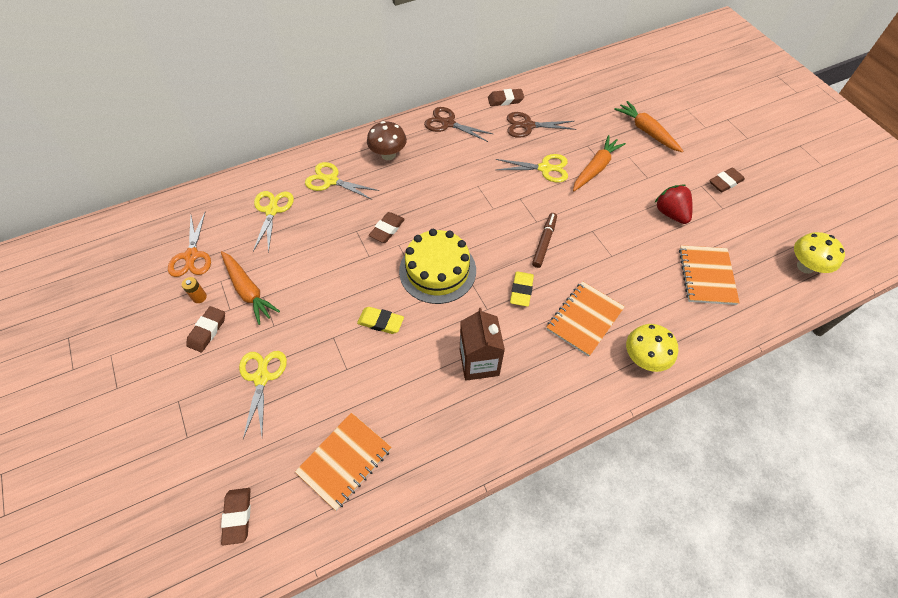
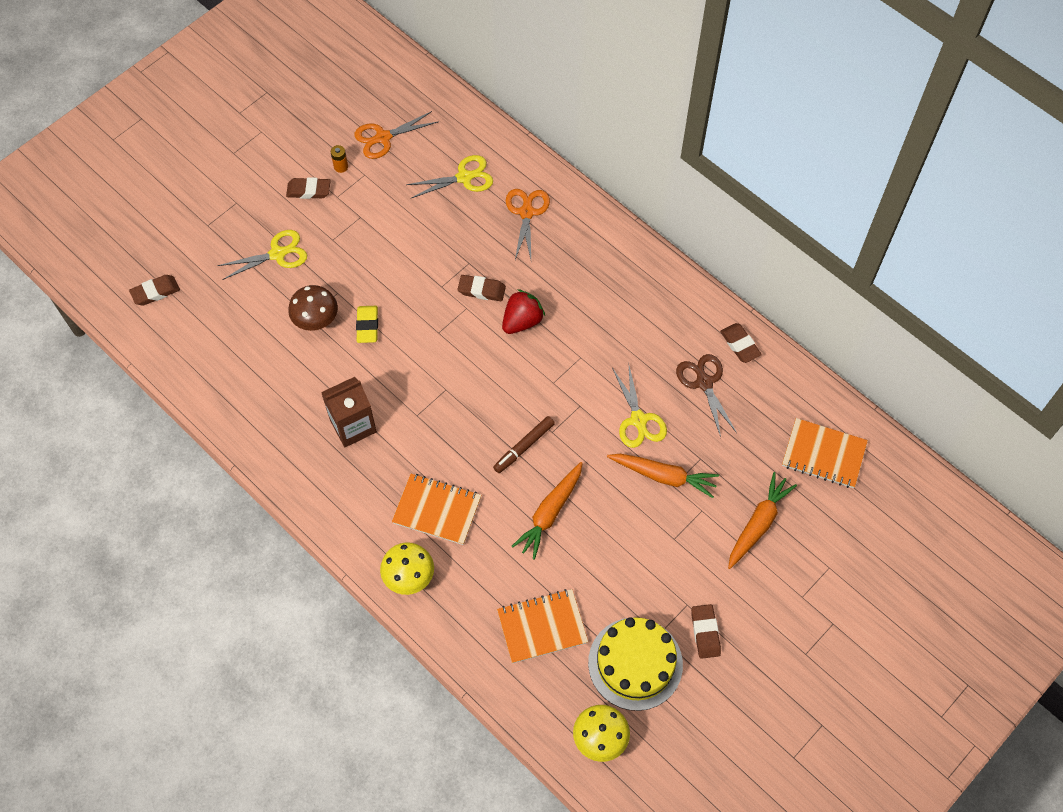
camera: 70 degrees right, 5 degrees up
orange carrot [221,251,280,325] -> orange carrot moved to [512,462,583,560]
orange notebook [295,413,392,511] -> orange notebook moved to [782,418,868,488]
yellow scissors [305,162,379,200] -> orange scissors [506,189,550,260]
brown mushroom [367,121,407,160] -> brown mushroom moved to [288,285,338,331]
yellow cake [399,229,476,304] -> yellow cake moved to [588,617,683,711]
brown scissors [424,107,493,142] -> none
yellow eraser [510,271,534,307] -> none
brown marker [532,213,557,268] -> brown marker turned 135 degrees clockwise [493,416,555,473]
red strawberry [654,185,693,224] -> red strawberry moved to [502,289,545,334]
brown eraser [709,168,745,192] -> brown eraser turned 45 degrees clockwise [691,604,721,659]

